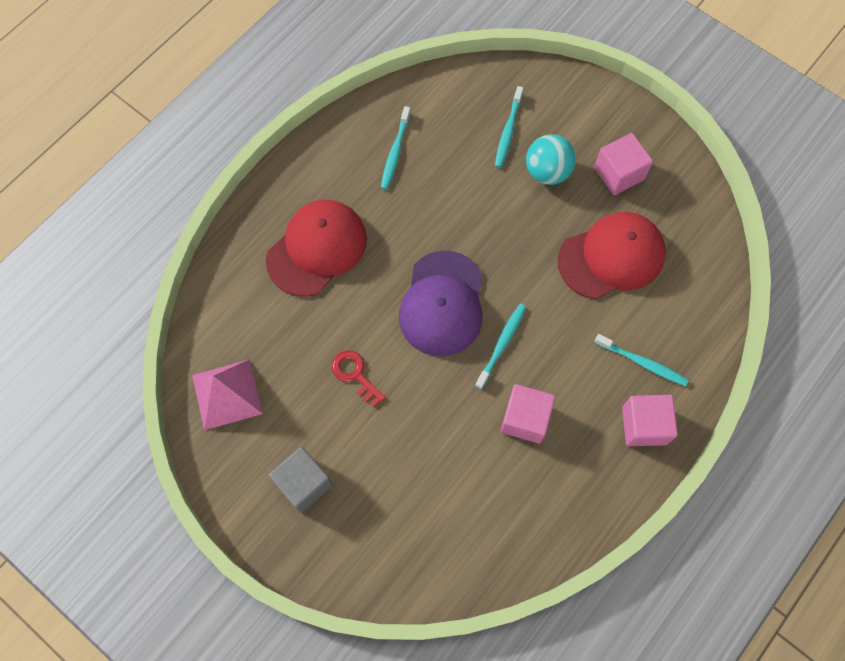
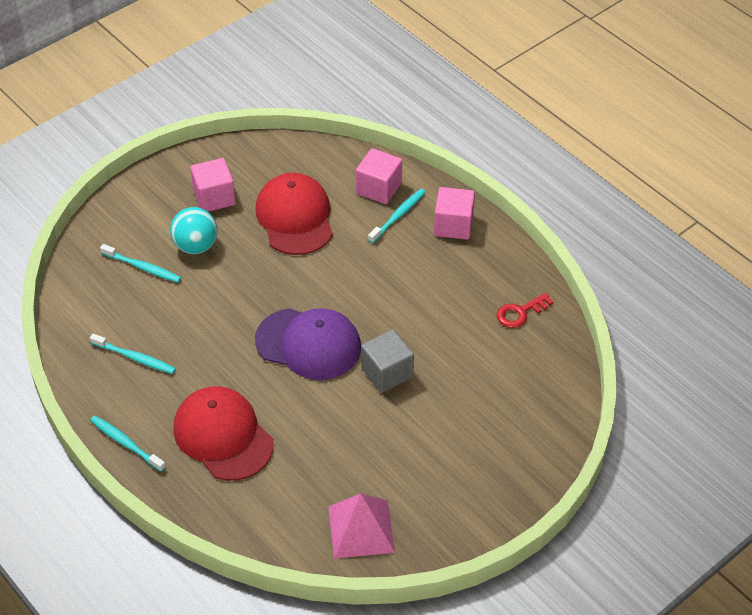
camera: 80 degrees left, 20 degrees down
grey cube [268,447,333,513] -> grey cube moved to [361,329,414,393]
red key [332,351,386,408] -> red key moved to [497,293,553,328]
turquoise toothbrush [475,304,526,389] -> turquoise toothbrush moved to [90,416,166,472]
pink cube [501,384,555,444] -> pink cube moved to [356,148,402,204]

